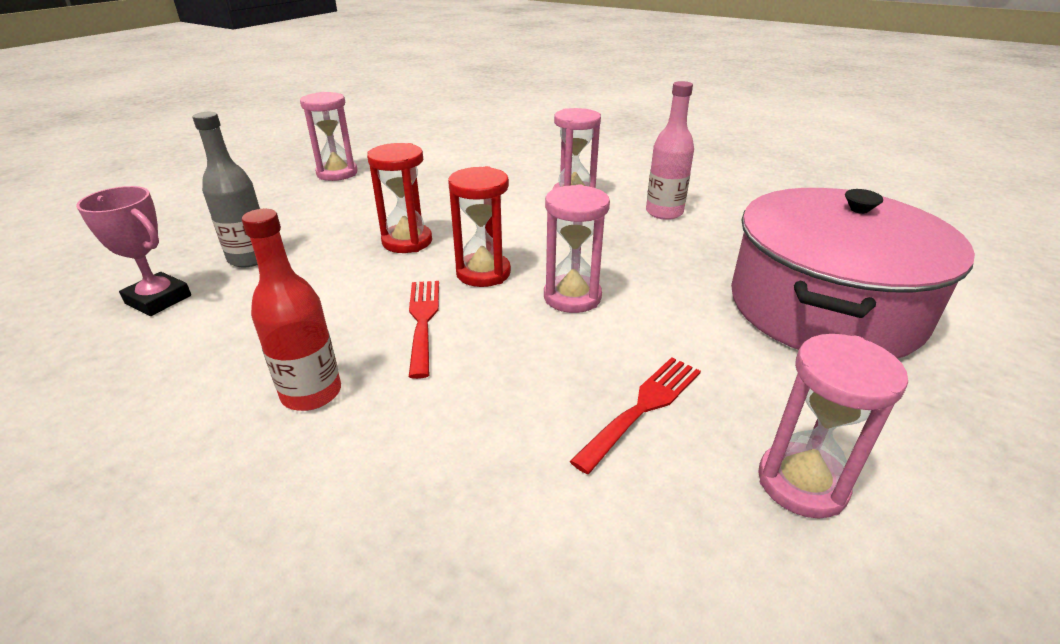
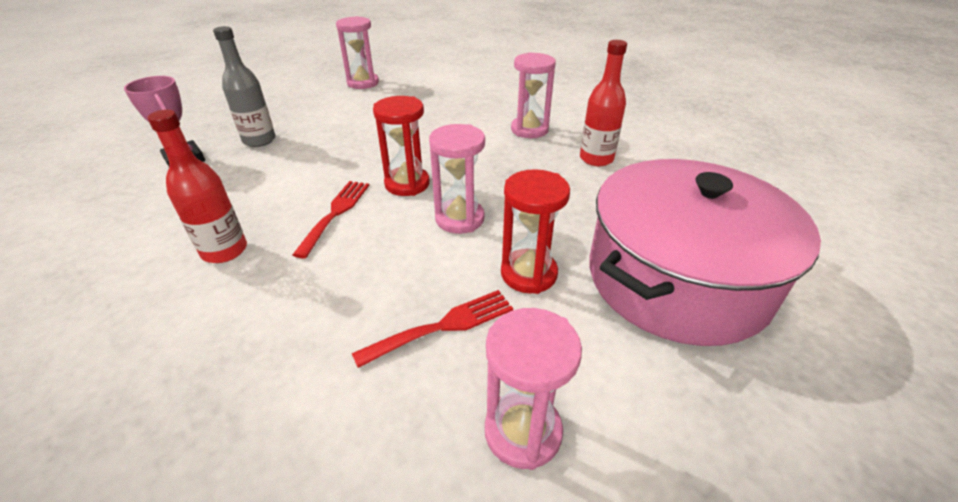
camera: 20 degrees right, 5 degrees up
red hourglass [367,143,432,253] -> red hourglass moved to [501,169,570,294]
pink bottle [646,81,694,220] -> red bottle [580,40,627,166]

